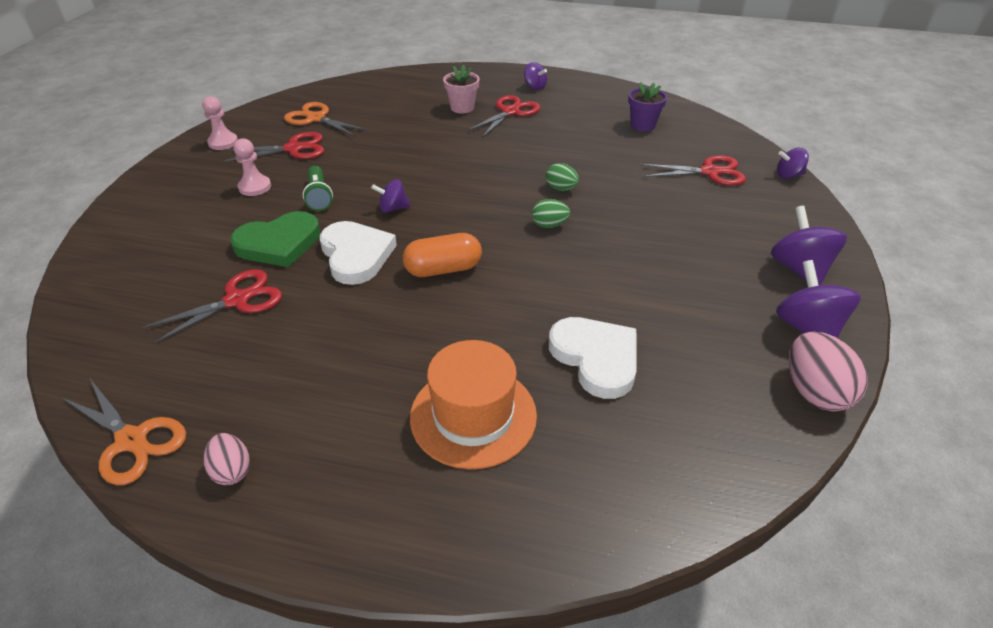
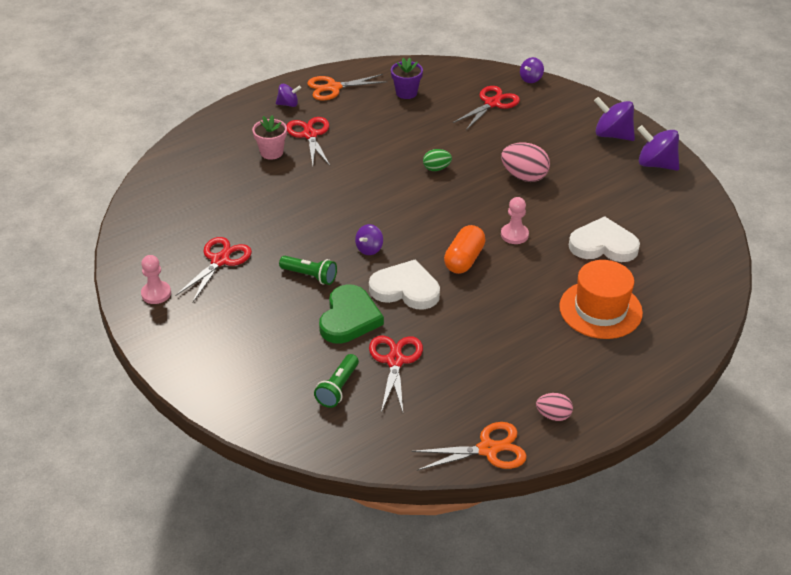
camera: 50 degrees left, 0 degrees up
pink pawn [234,138,271,196] -> pink pawn moved to [501,197,529,244]
orange scissors [284,102,369,137] -> orange scissors moved to [307,74,387,100]
green egg [532,199,570,228] -> none
pink egg [789,331,868,411] -> pink egg moved to [501,143,550,182]
none -> green flashlight [314,354,359,408]

